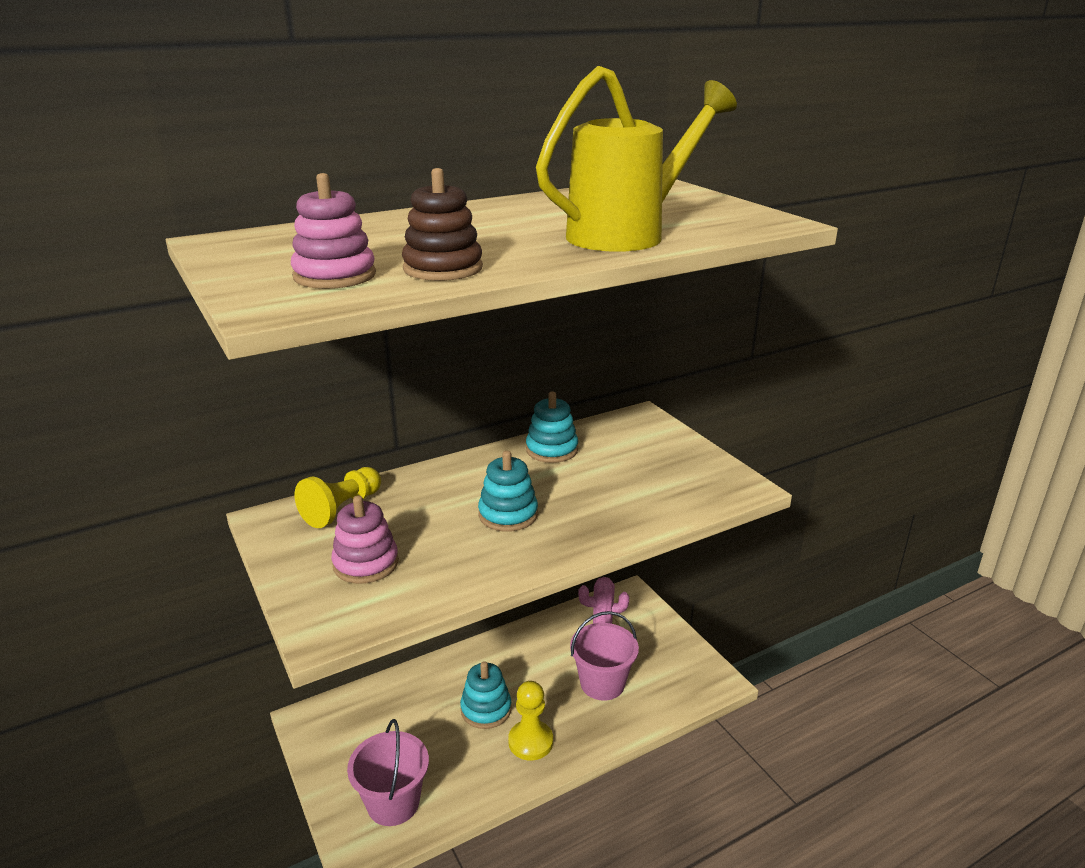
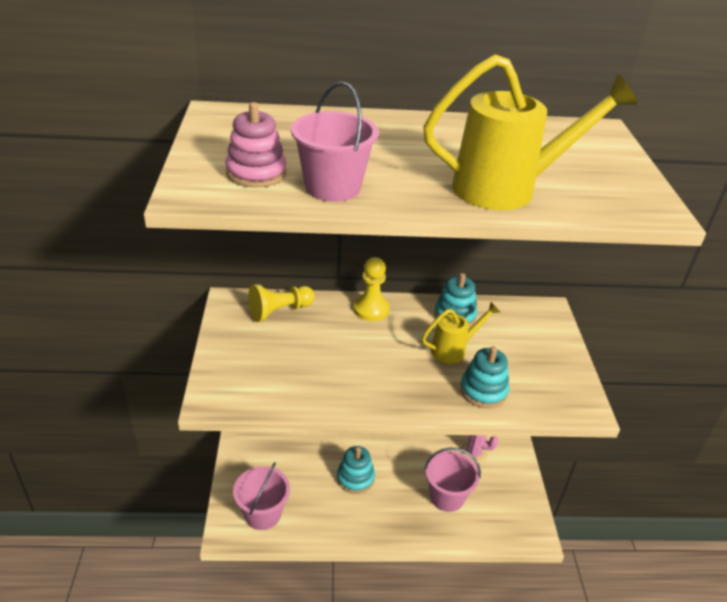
camera: 25 degrees right, 10 degrees up
pink stacking toy [331,495,399,584] -> none
brown stacking toy [402,168,483,281] -> pink bucket [291,82,379,202]
turquoise stacking toy [478,451,538,532] -> turquoise stacking toy moved to [460,346,509,408]
yellow pawn [508,681,553,760] -> yellow pawn moved to [354,257,390,321]
none -> yellow watering can [422,302,500,364]

